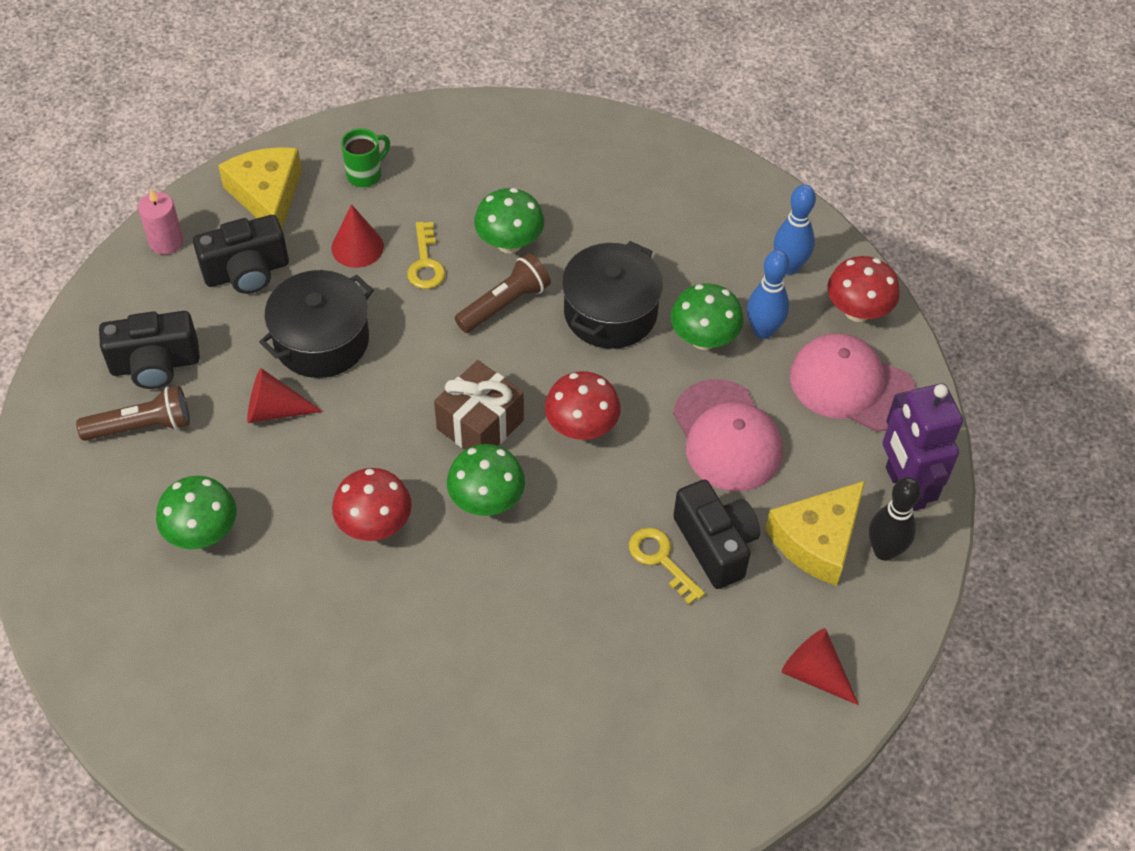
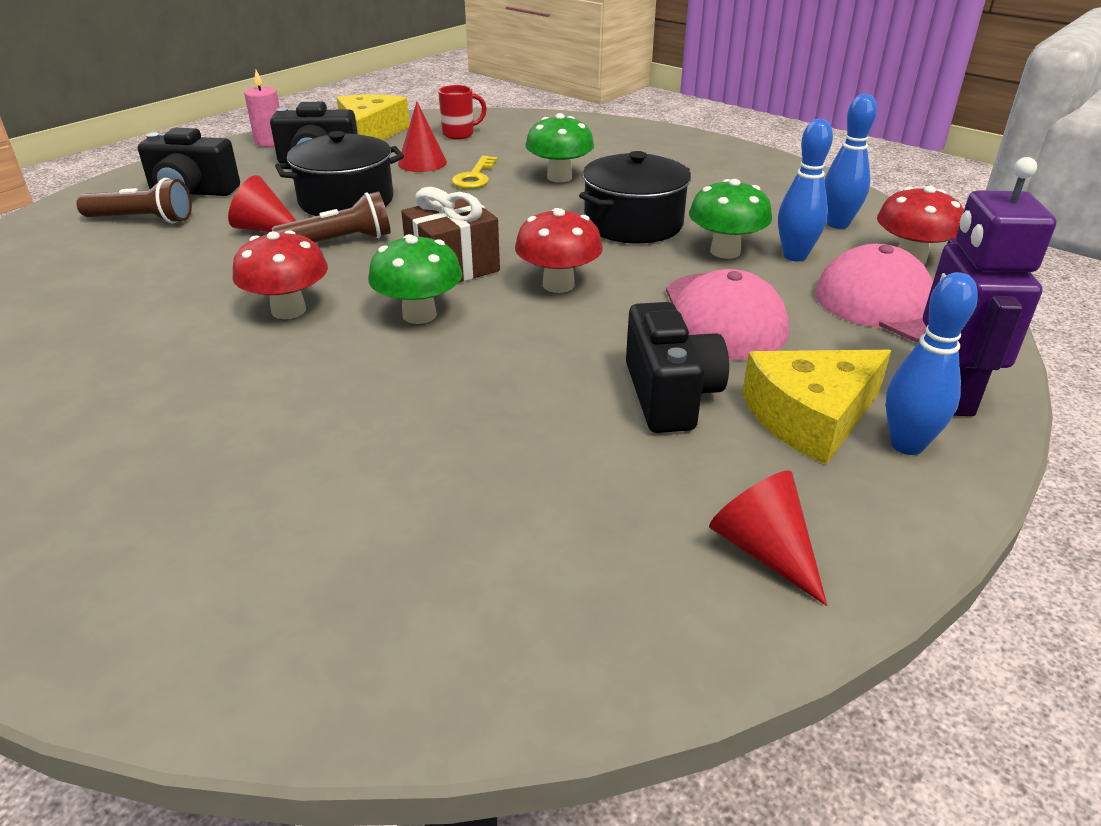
camera: 20 degrees right, 20 degrees down
green mushroom [156,476,236,549] -> none
green mug [341,128,390,187] -> red mug [438,85,487,139]
brown flashlight [455,253,551,333] -> brown flashlight moved to [271,192,391,243]
yellow key [629,527,705,605] -> none
black bowling pin [869,477,921,561] -> blue bowling pin [886,272,978,455]

